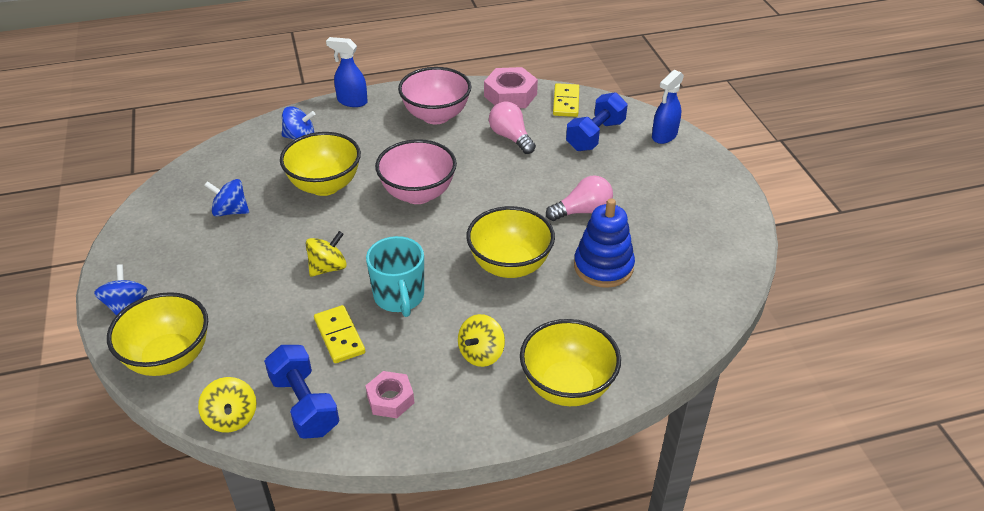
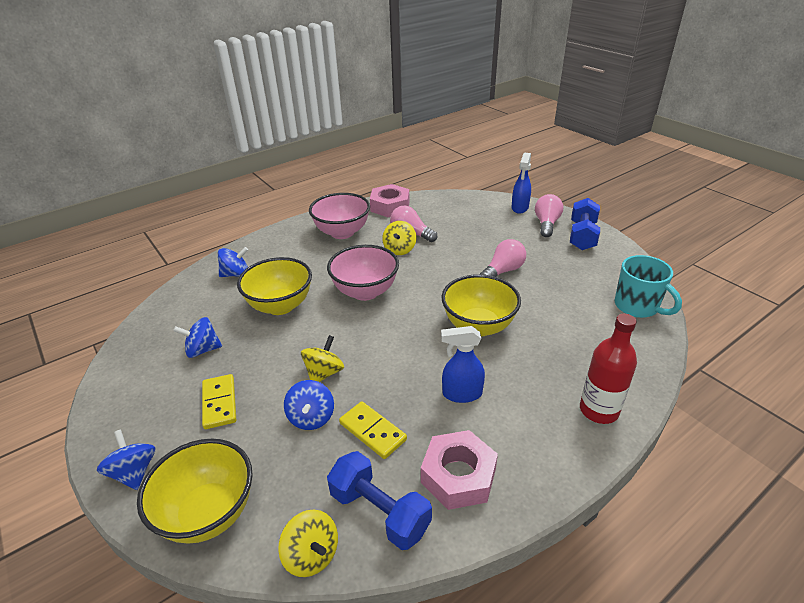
camera: 20 degrees left, 5 degrees down
blue spray bottle [326,37,368,107] -> blue spray bottle moved to [441,326,485,403]
pink nut [365,371,414,418] -> pink nut [421,430,498,510], size x1.55
turquoise mug [366,236,424,317] -> turquoise mug moved to [615,255,682,318]
yellow spinning top [458,314,505,367] -> yellow spinning top moved to [382,221,416,255]
yellow bowl [520,319,621,406] -> red bottle [580,314,637,424]
yellow domino [553,83,579,117] -> yellow domino moved to [202,374,236,429]
blue dumbbell [566,92,628,151] -> blue dumbbell moved to [570,198,600,250]
blue stacking toy [574,198,635,288] -> none
none -> blue spinning top [284,380,334,430]
none -> pink light bulb [535,194,563,237]

